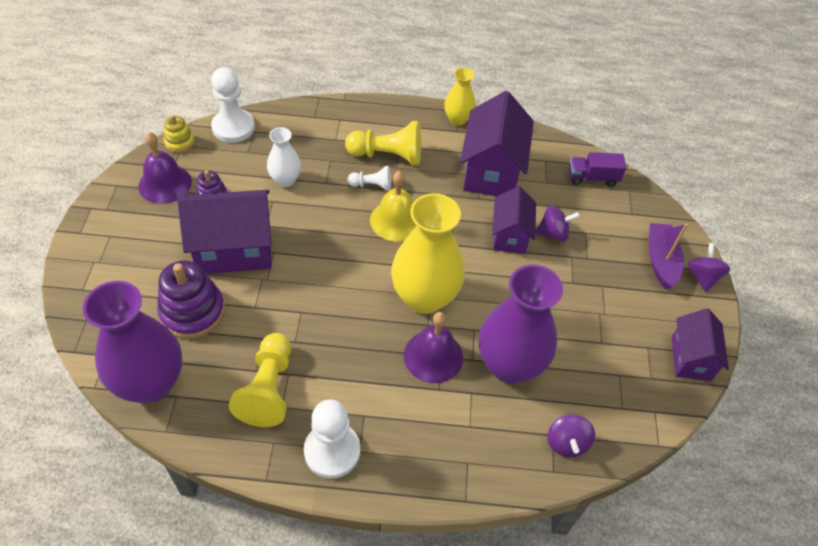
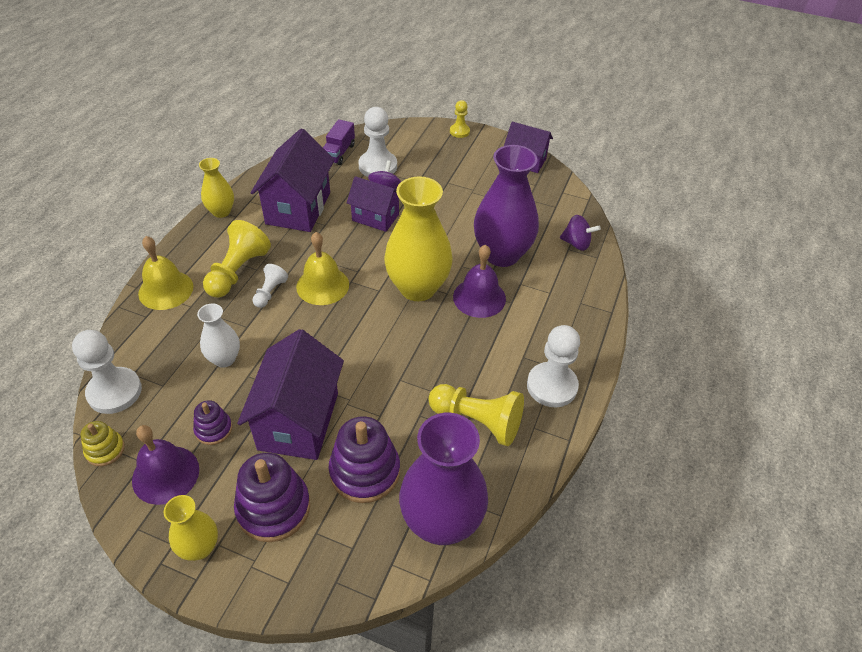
camera: 70 degrees left, 5 degrees down
purple house [460,91,534,196] -> purple house turned 75 degrees clockwise [251,129,335,232]
purple boat [649,223,688,289] -> none
purple spinning top [688,243,730,292] -> yellow pawn [450,100,470,138]
none -> yellow bell [138,236,193,310]
none -> yellow vase [164,495,218,561]
none -> purple stacking toy [234,453,310,542]
none -> white pawn [358,107,397,177]

